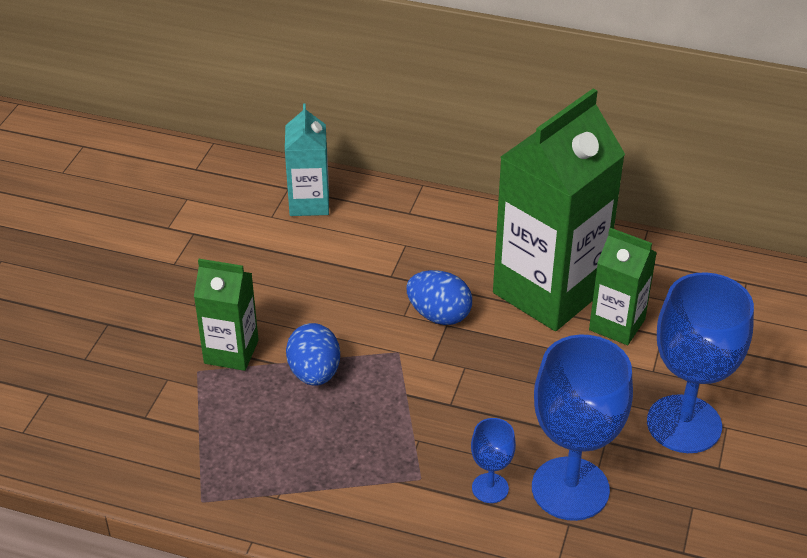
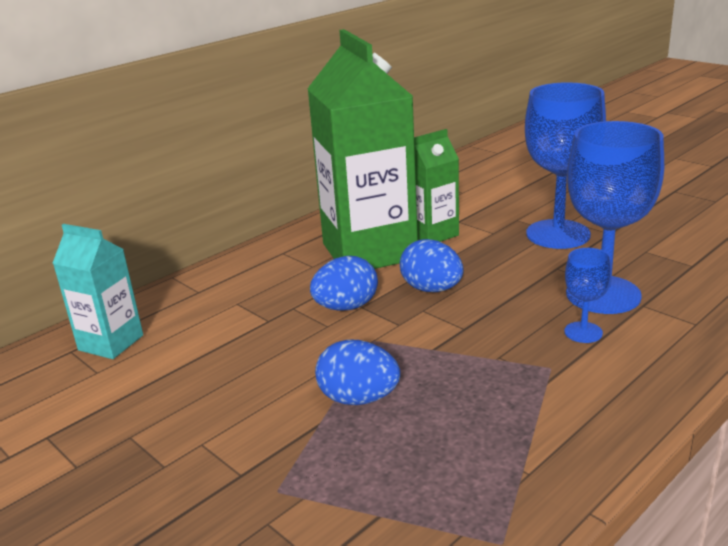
camera: 60 degrees left, 15 degrees down
green carton [194,259,259,371] -> none
none -> blue egg [400,239,464,292]

